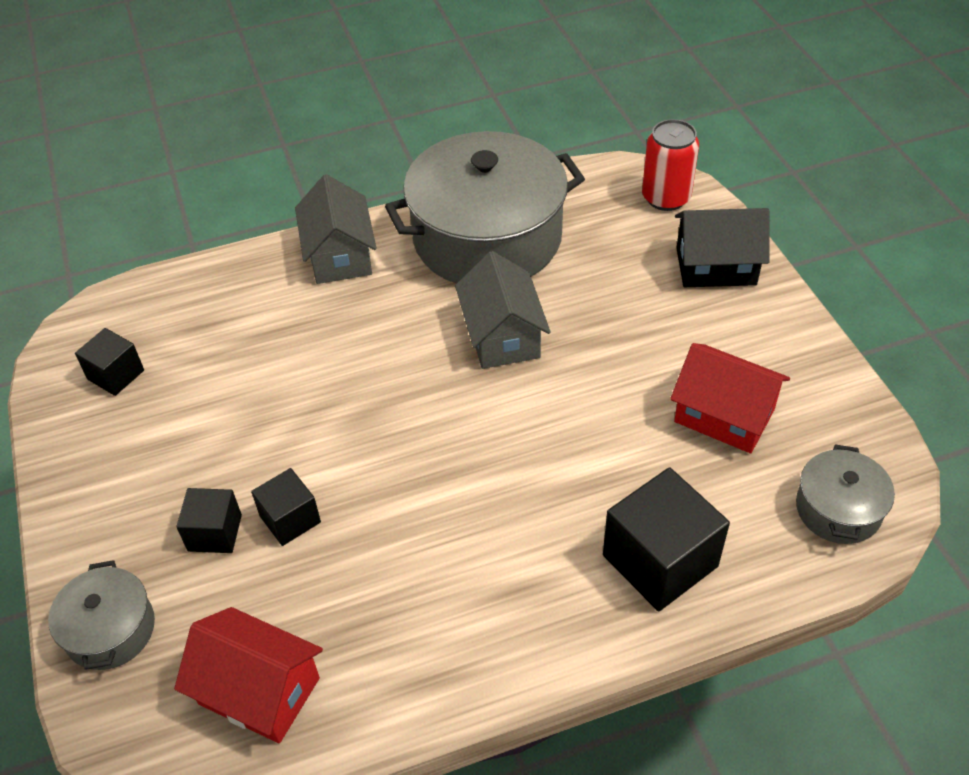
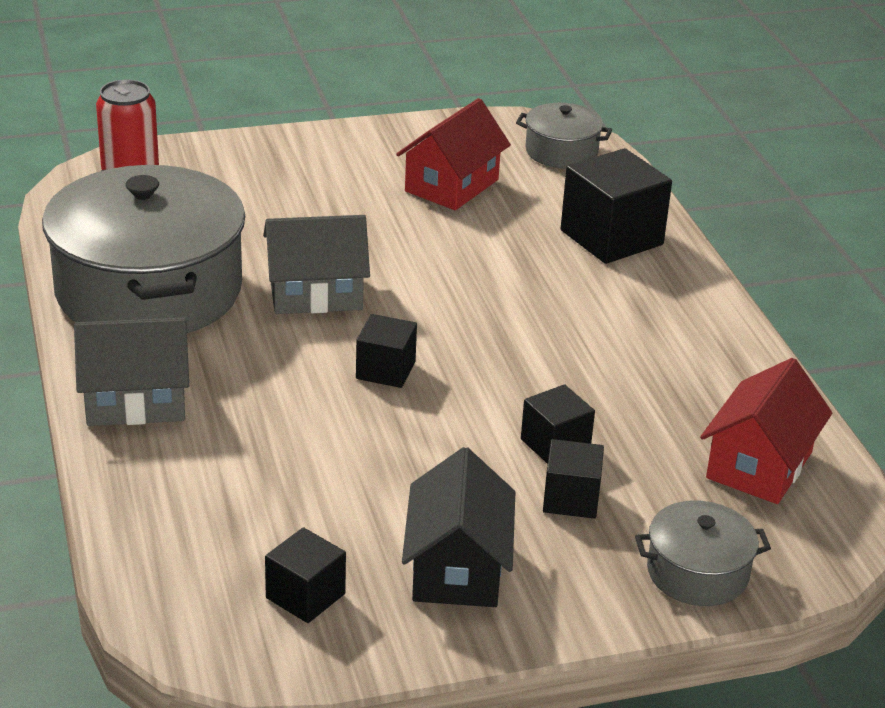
camera: 90 degrees left, 15 degrees down
black house [675,208,770,287] -> black house moved to [402,447,515,607]
none -> black cube [356,314,417,388]

